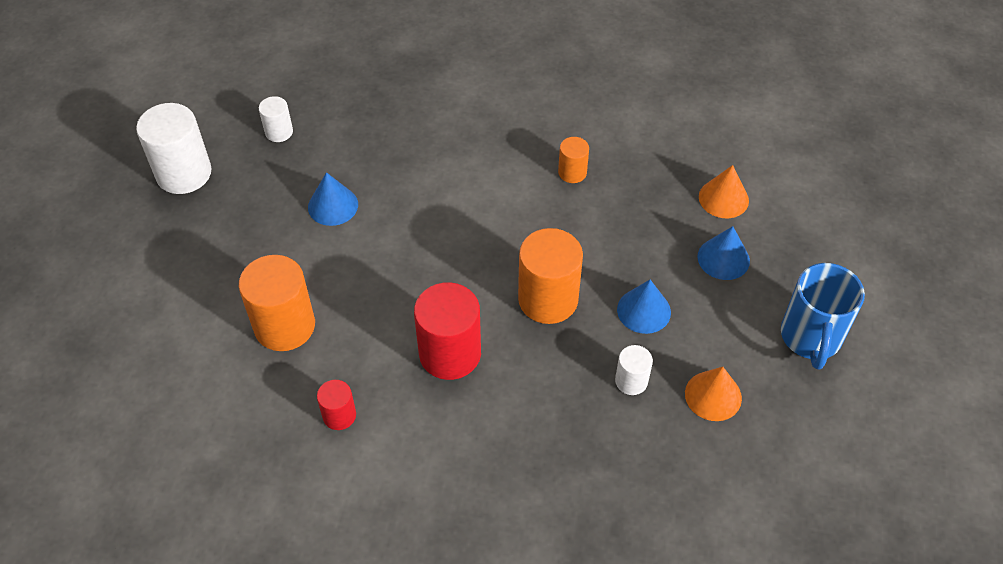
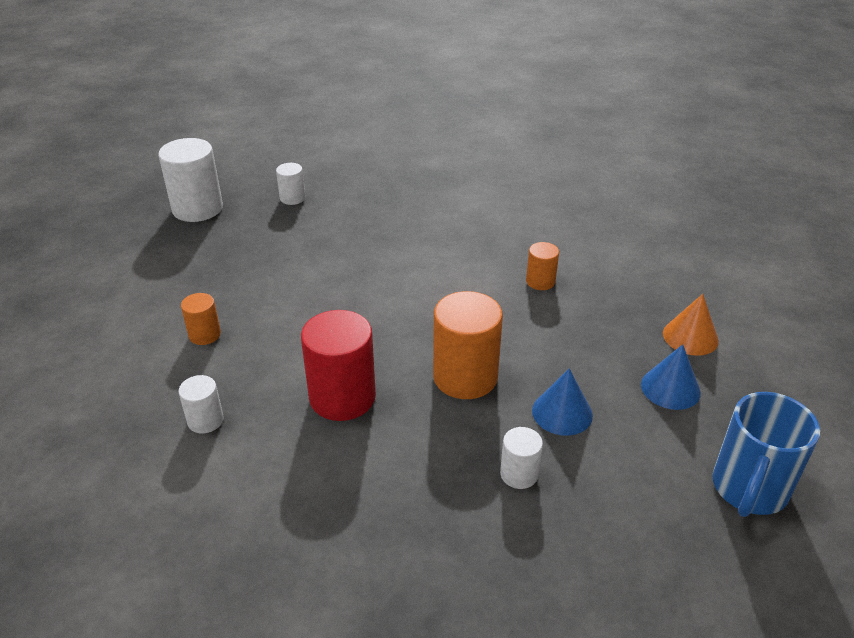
camera: 20 degrees right, 15 degrees down
orange cylinder [239,255,315,351] -> orange cylinder [181,293,221,345], size x0.52
blue cone [308,172,358,226] -> none
red cylinder [317,380,356,430] -> white cylinder [179,375,224,434]
orange cone [685,367,742,421] -> none

